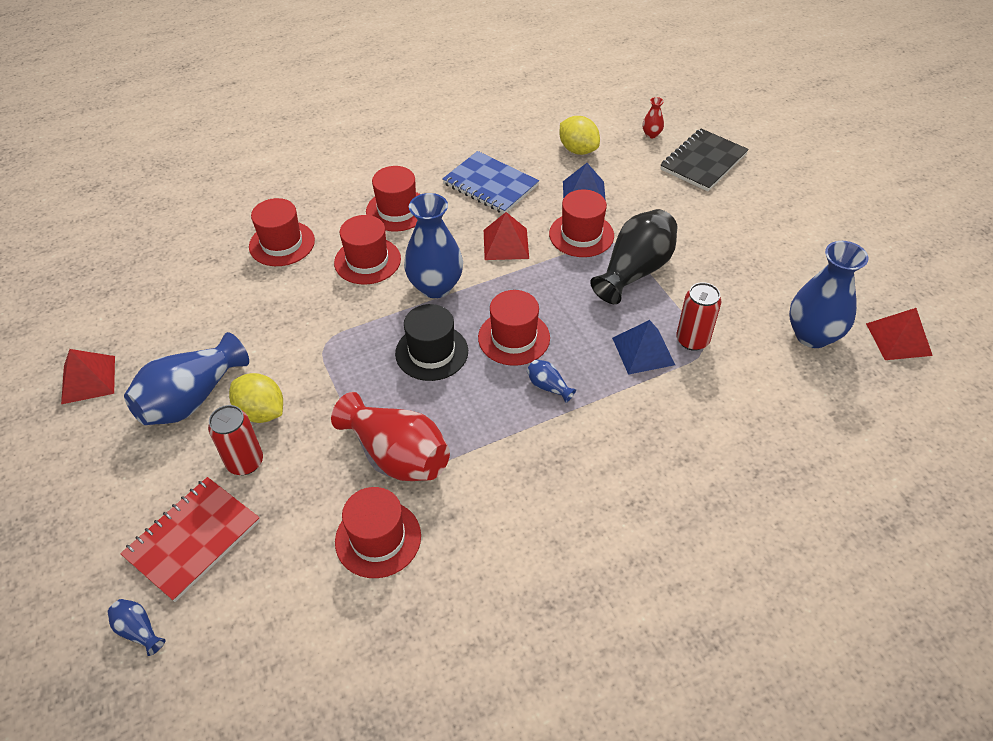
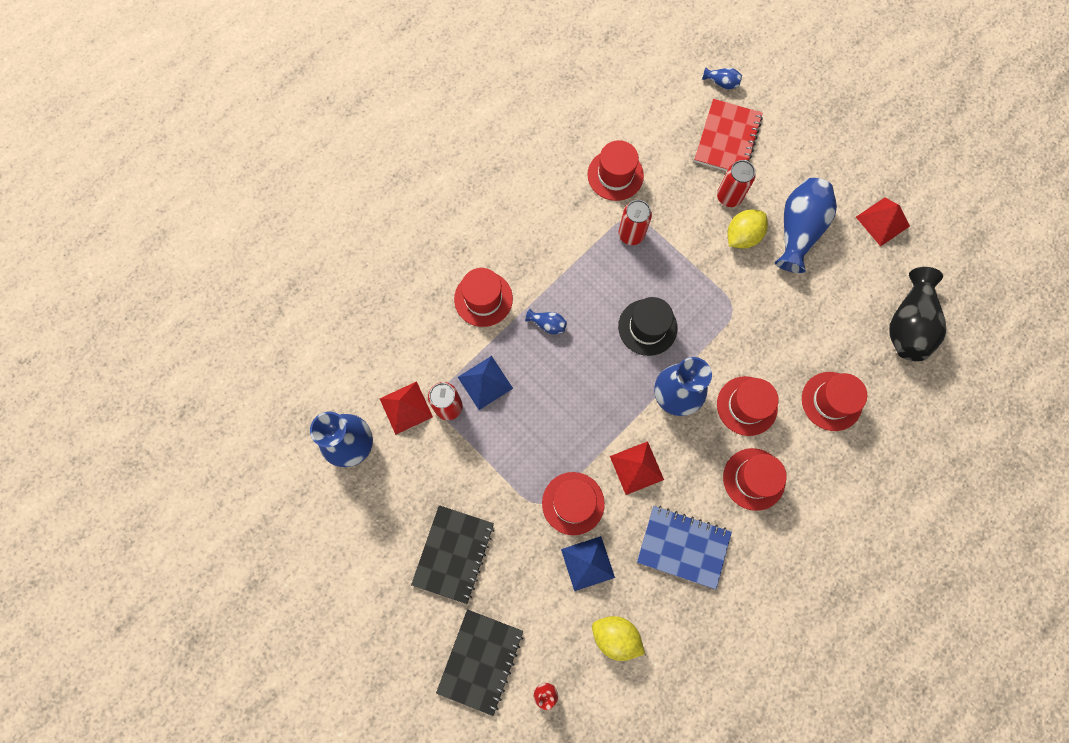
camera: 160 degrees right, 25 degrees up
yellow lemon [229,373,283,423] -> yellow lemon turned 60 degrees counterclockwise [727,209,768,248]
red vase [331,392,450,481] -> red can [619,200,652,245]
red hat [478,290,550,366] -> red hat moved to [454,268,513,327]
black vase [590,209,677,304] -> black vase moved to [889,267,946,361]
red pyramid [866,308,933,360] -> red pyramid moved to [380,381,433,435]
none -> black notebook [411,505,494,604]

